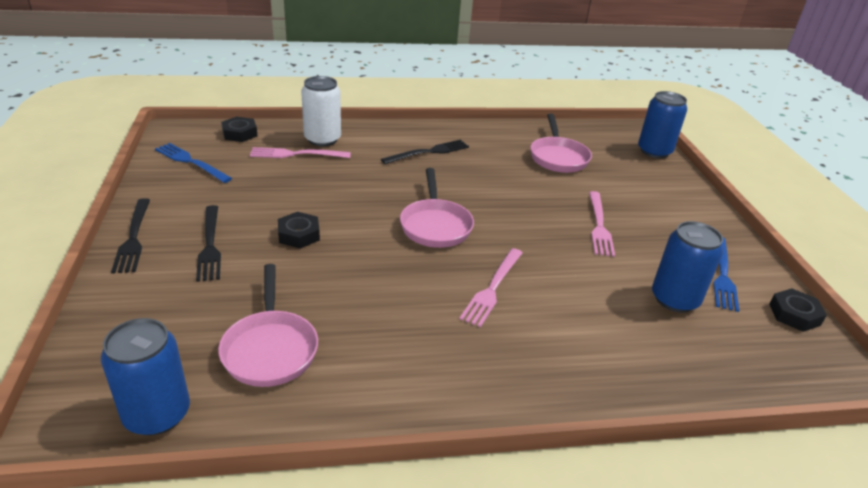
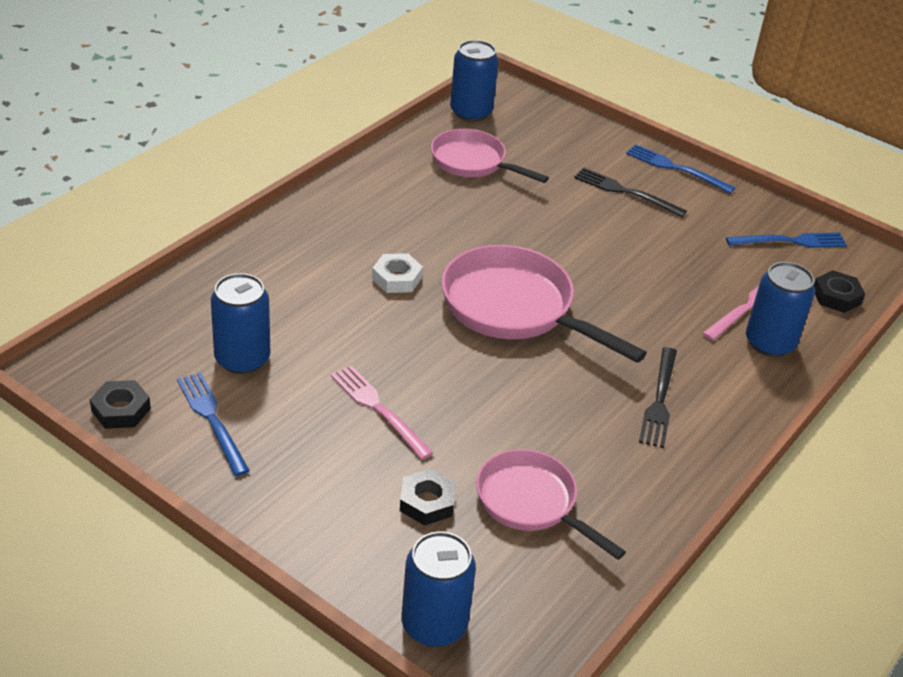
camera: 135 degrees right, 5 degrees up
black fork [111,198,150,274] -> blue fork [626,144,735,194]
black nut [278,212,320,248] -> black nut moved to [400,468,456,526]
white can [301,76,341,146] -> blue can [746,262,815,357]
pink pan [400,168,474,248] -> pink pan [441,245,647,363], size x1.53
pink fork [459,248,523,327] -> white nut [372,253,423,293]

